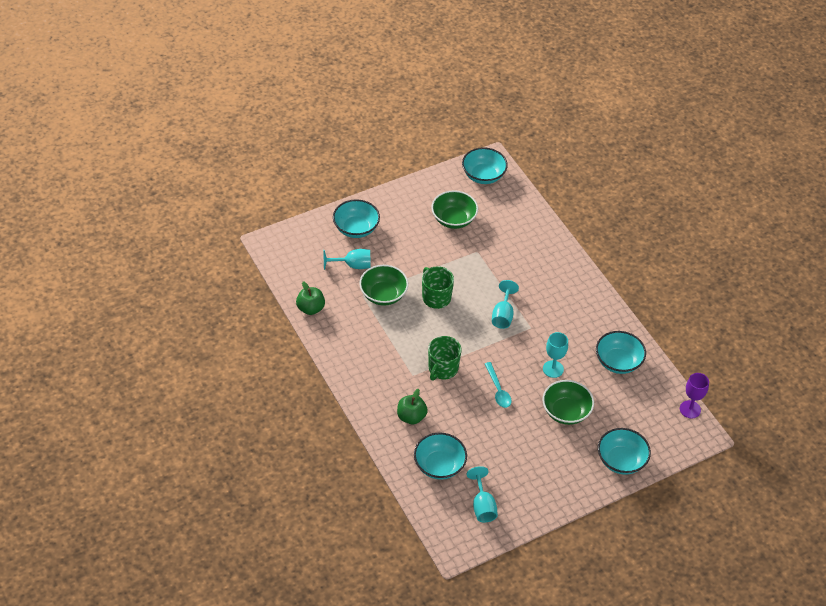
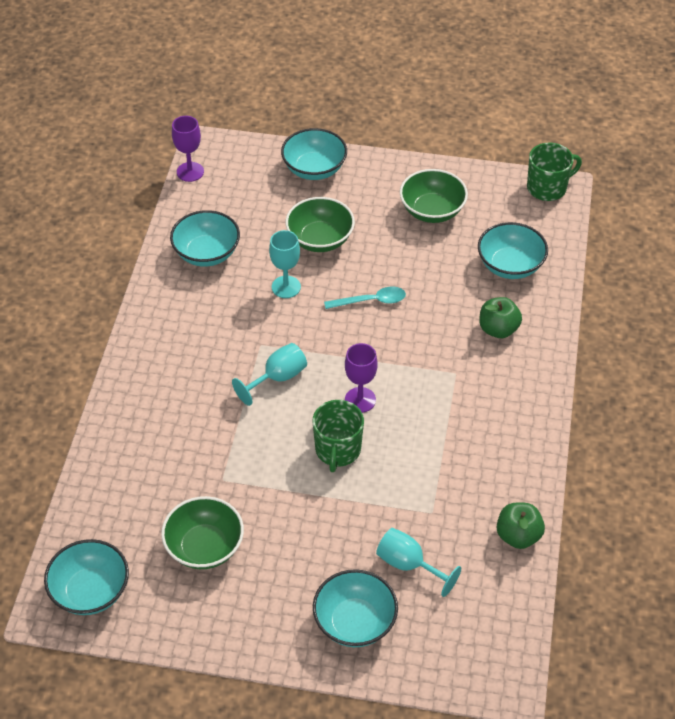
camera: 140 degrees left, 0 degrees up
green bowl [359,265,408,306] -> green bowl moved to [400,169,468,223]
green mug [428,336,462,380] -> green mug moved to [527,143,582,201]
turquoise goblet [466,466,498,523] -> none
turquoise spoon [485,362,512,408] -> turquoise spoon turned 60 degrees clockwise [324,287,406,309]
none -> purple goblet [345,343,378,413]

